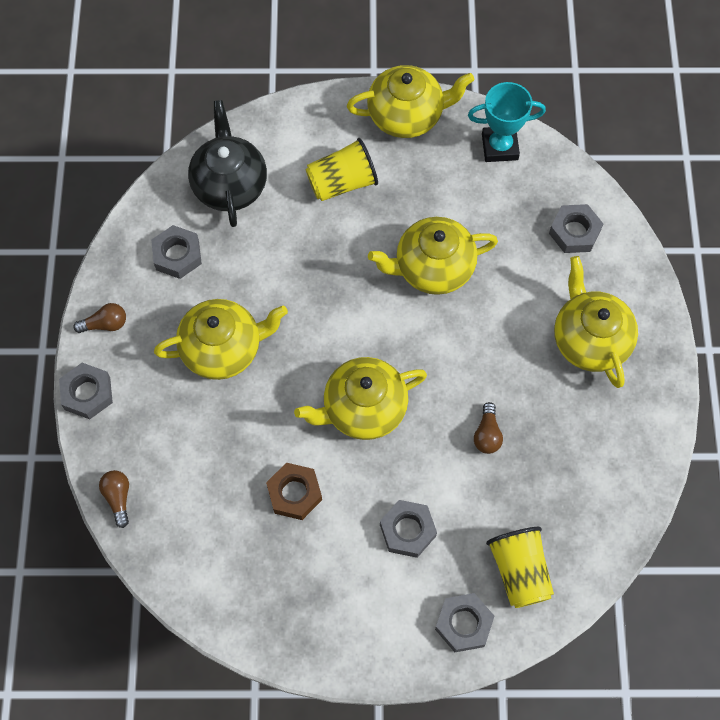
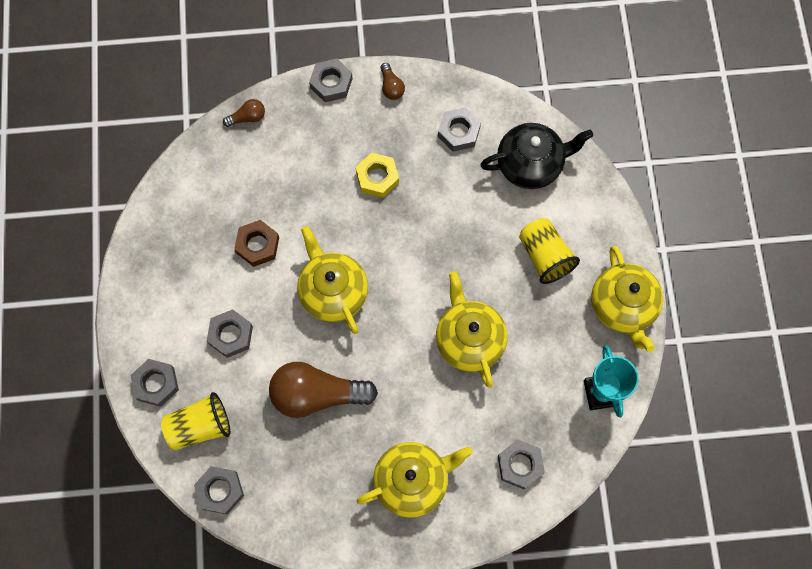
camera: 85 degrees right, 5 degrees up
yellow teapot [154,299,288,380] -> yellow nut [356,153,399,198]
brown light bulb [474,402,503,454] -> brown light bulb [269,362,378,418], size x2.22
none -> grey nut [194,466,244,514]

